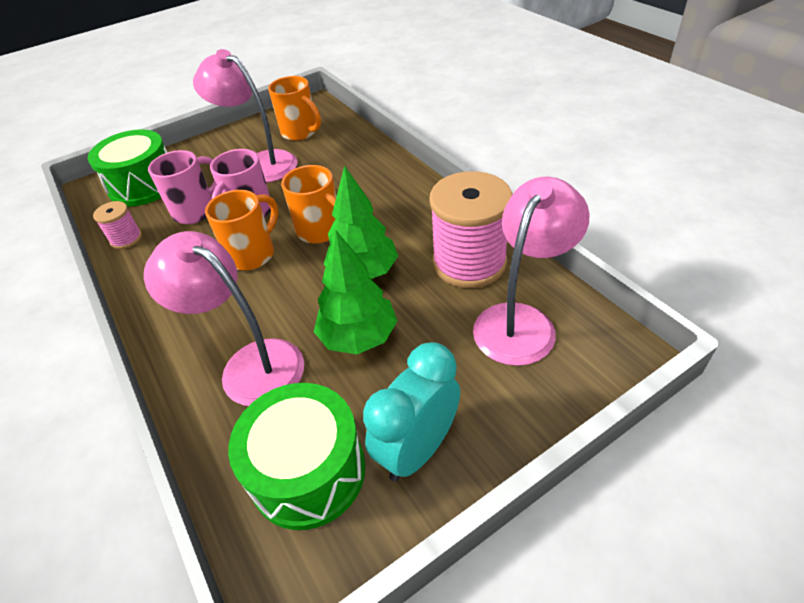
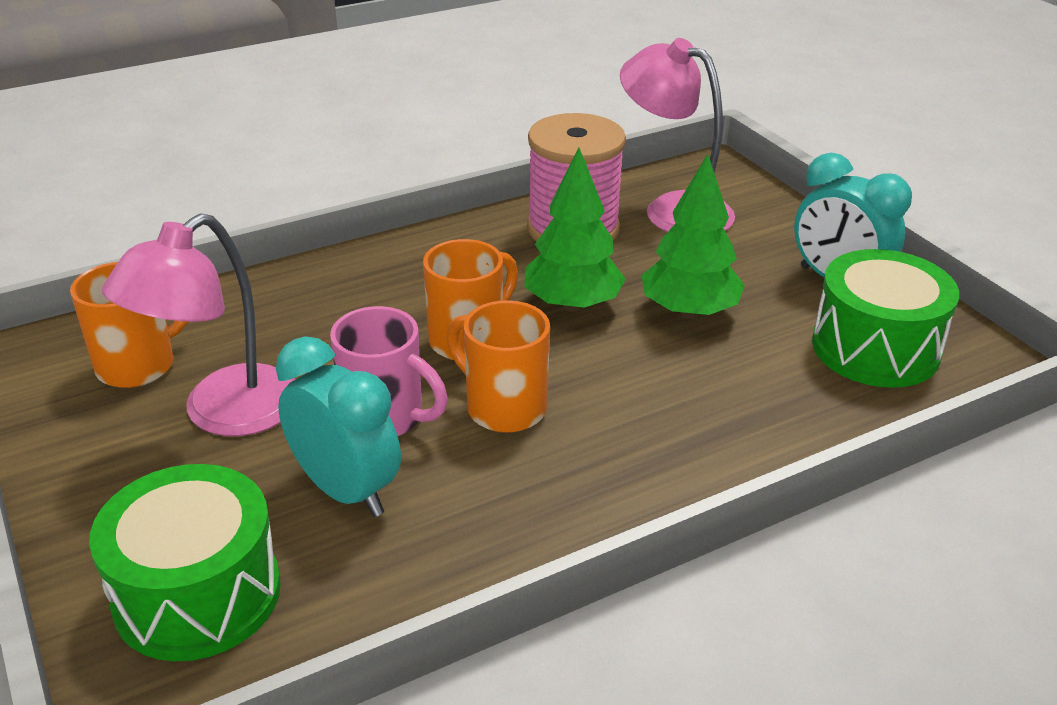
camera: 90 degrees left, 10 degrees down
pink spool [93,201,142,249] -> none
pink lamp [144,231,304,406] -> none
pink mug [148,150,216,224] -> turquoise clock [276,336,401,517]

